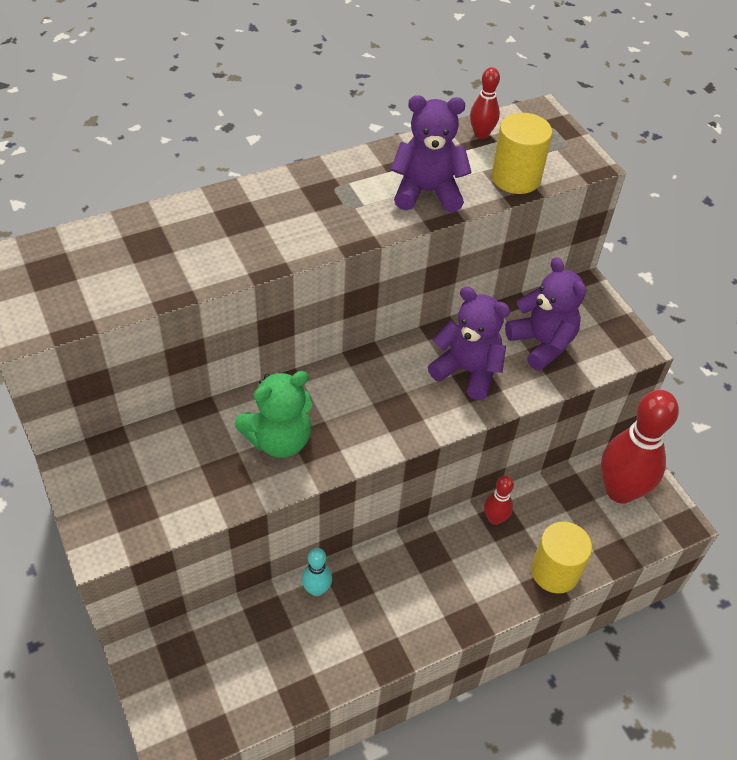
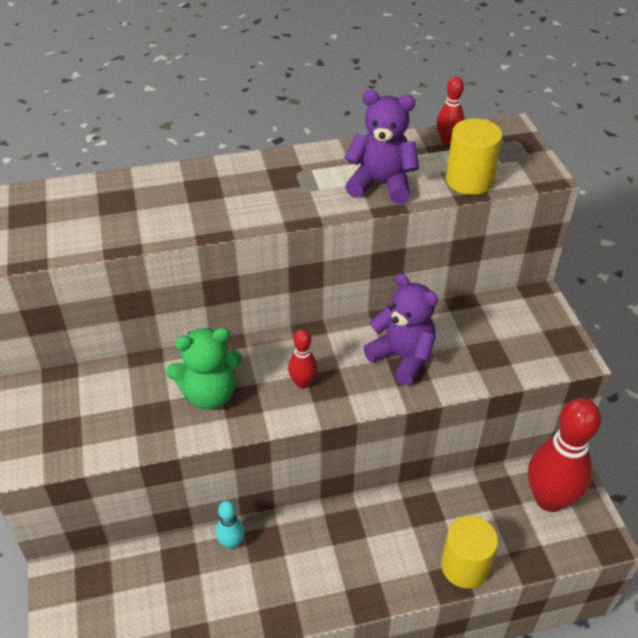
camera: 15 degrees right, 5 degrees down
red bowling pin [484,476,514,525] -> red bowling pin moved to [288,329,318,389]
purple teddy bear [505,257,586,371] -> none

